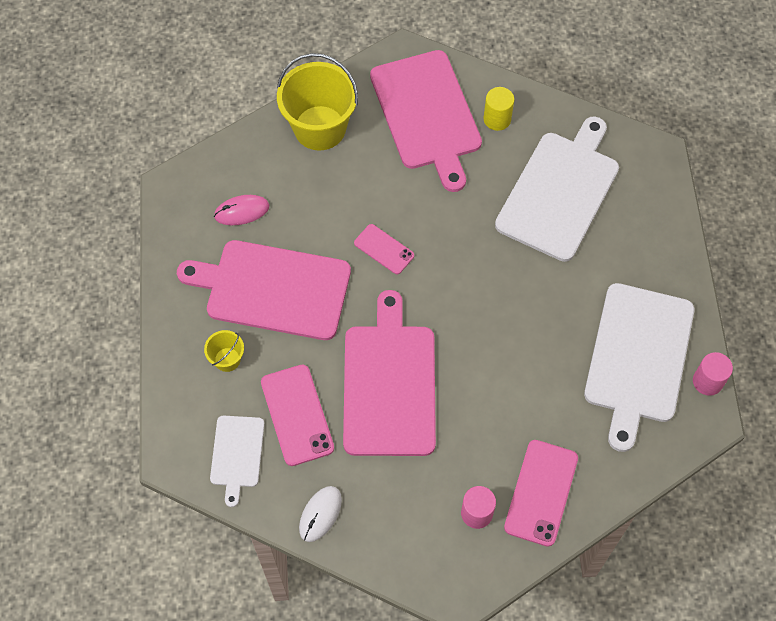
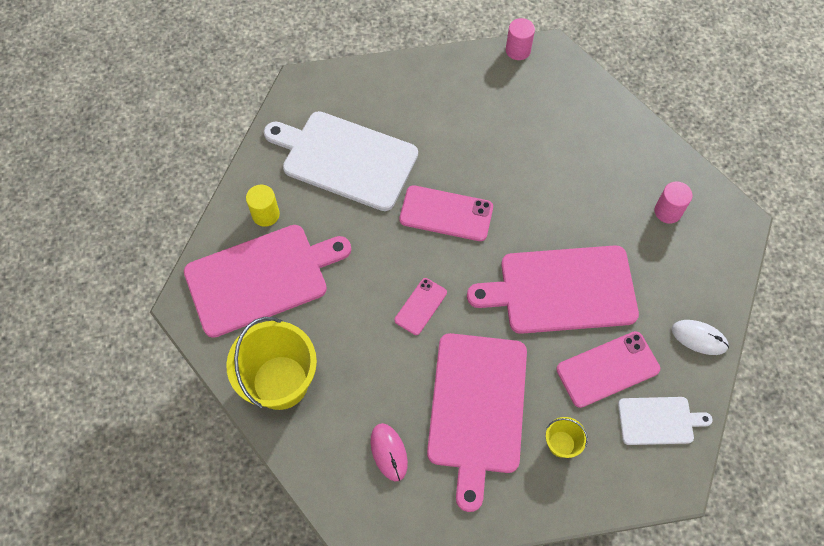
camera: 95 degrees left, 0 degrees up
pink phone [504,440,578,547] -> pink phone moved to [399,185,493,241]
white cutting board [584,283,694,452] -> none

